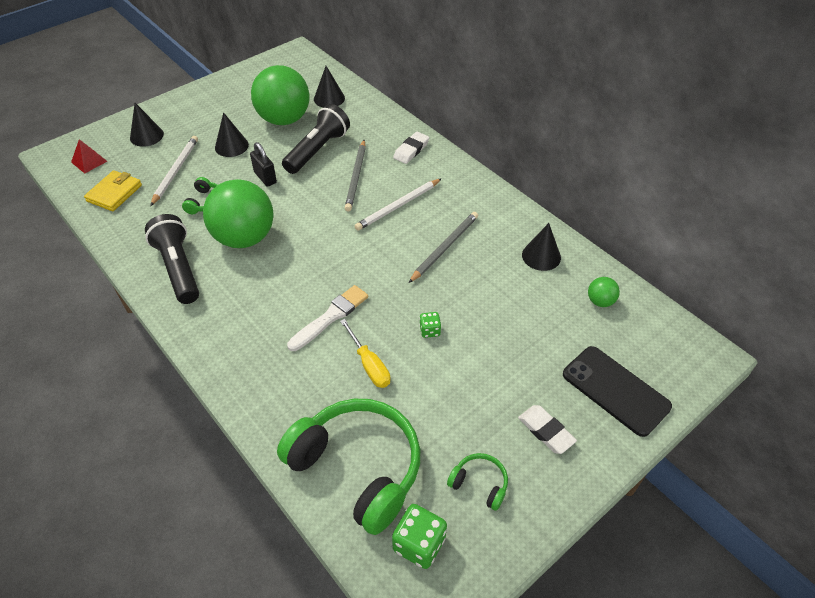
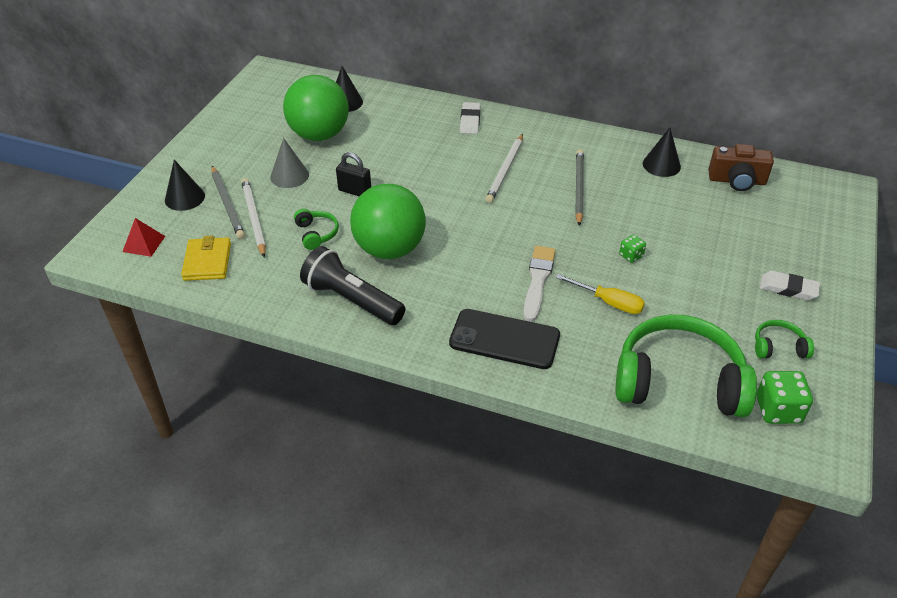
camera: 30 degrees left, 5 degrees down
black cone [215,112,249,157] -> grey cone [270,138,309,188]
black flashlight [282,104,350,174] -> none
grey pencil [345,140,366,211] -> grey pencil moved to [211,166,245,239]
black phone [563,346,672,437] -> black phone moved to [449,309,560,369]
green ball [588,277,620,307] -> brown camera [708,144,774,191]

